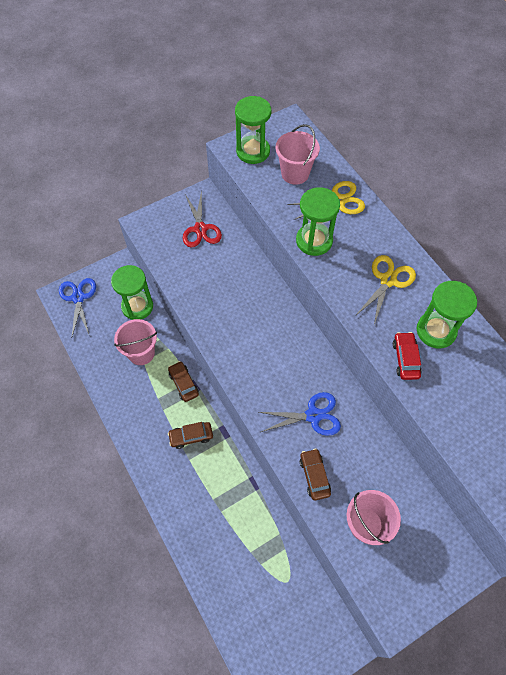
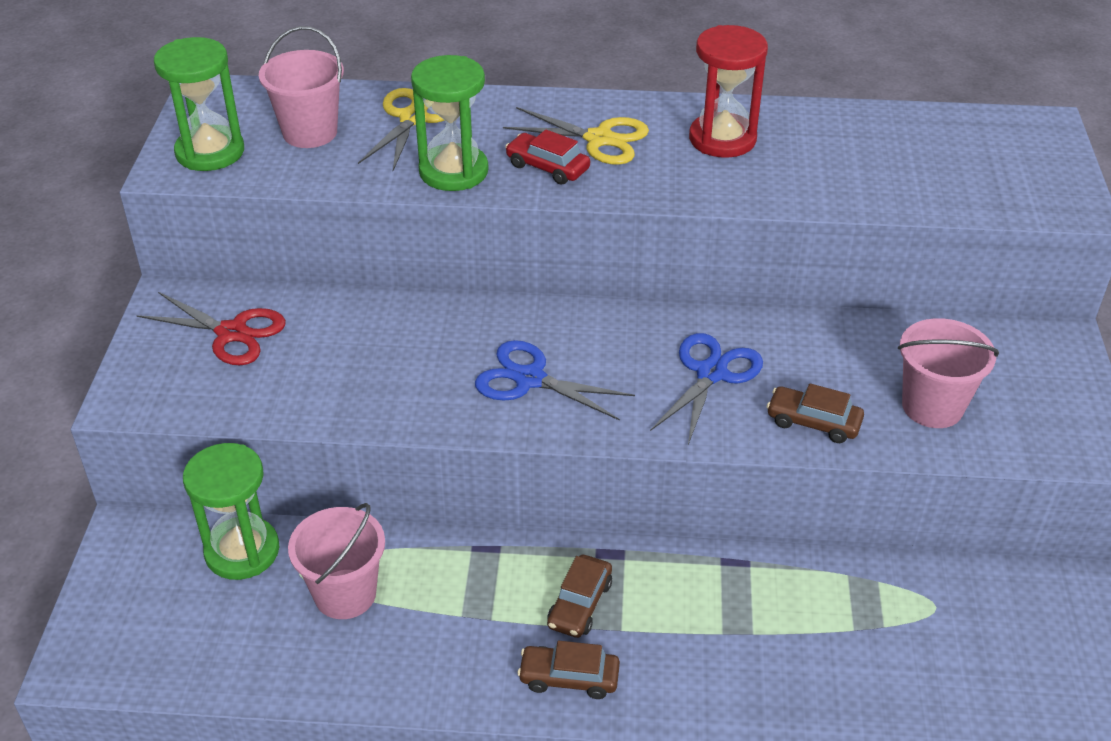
camera: 55 degrees left, 20 degrees down
blue scissors [59,278,96,336] -> blue scissors moved to [475,340,635,421]
brown car [168,361,199,402] -> brown car moved to [518,641,620,699]
yellow scissors [355,255,416,325] -> yellow scissors turned 135 degrees clockwise [503,107,649,165]
red car [393,332,422,380] -> red car moved to [505,129,590,185]
green hourglass [417,281,477,348] -> red hourglass [689,25,768,158]

